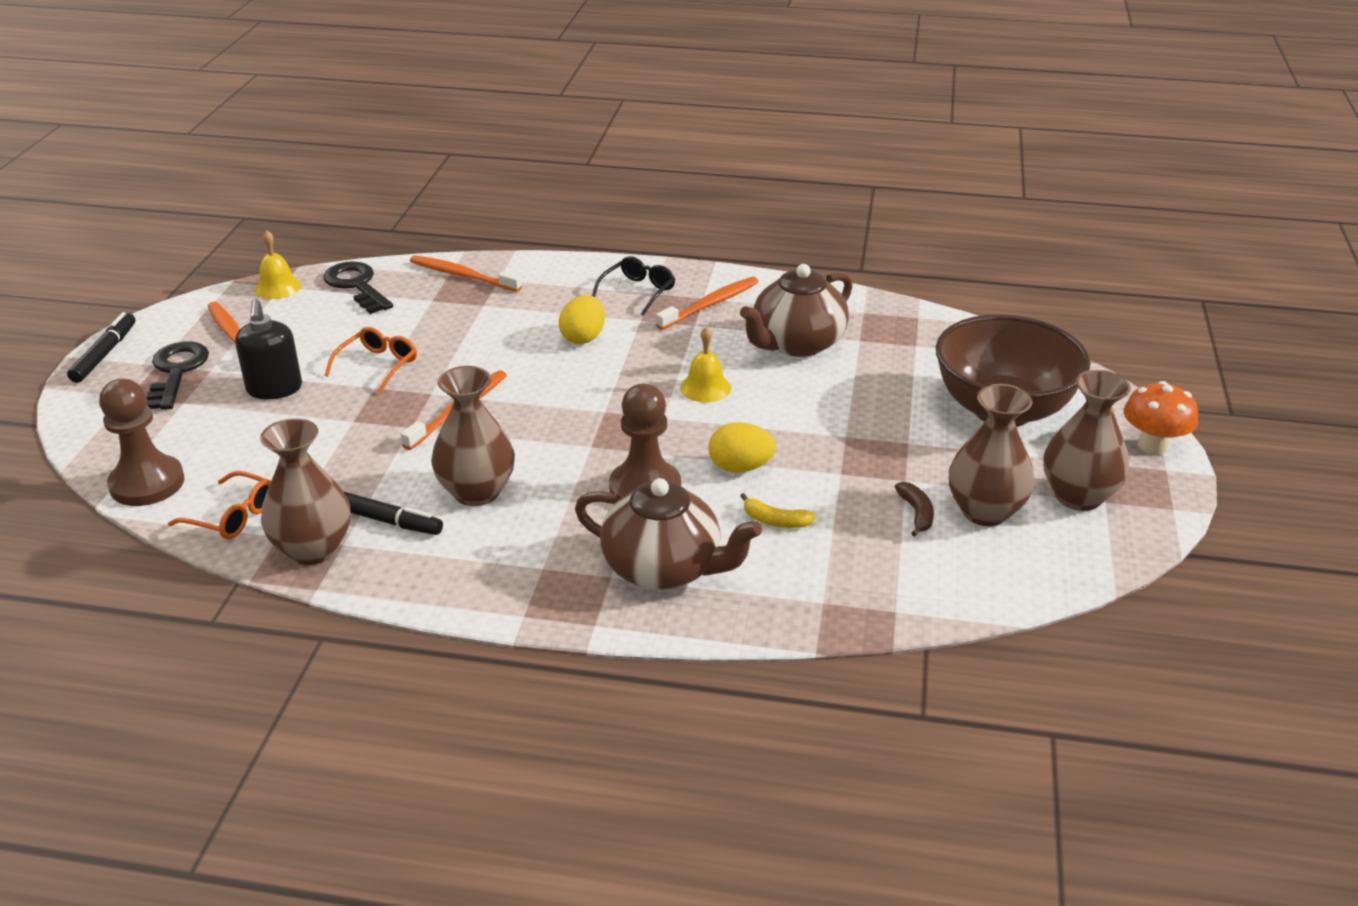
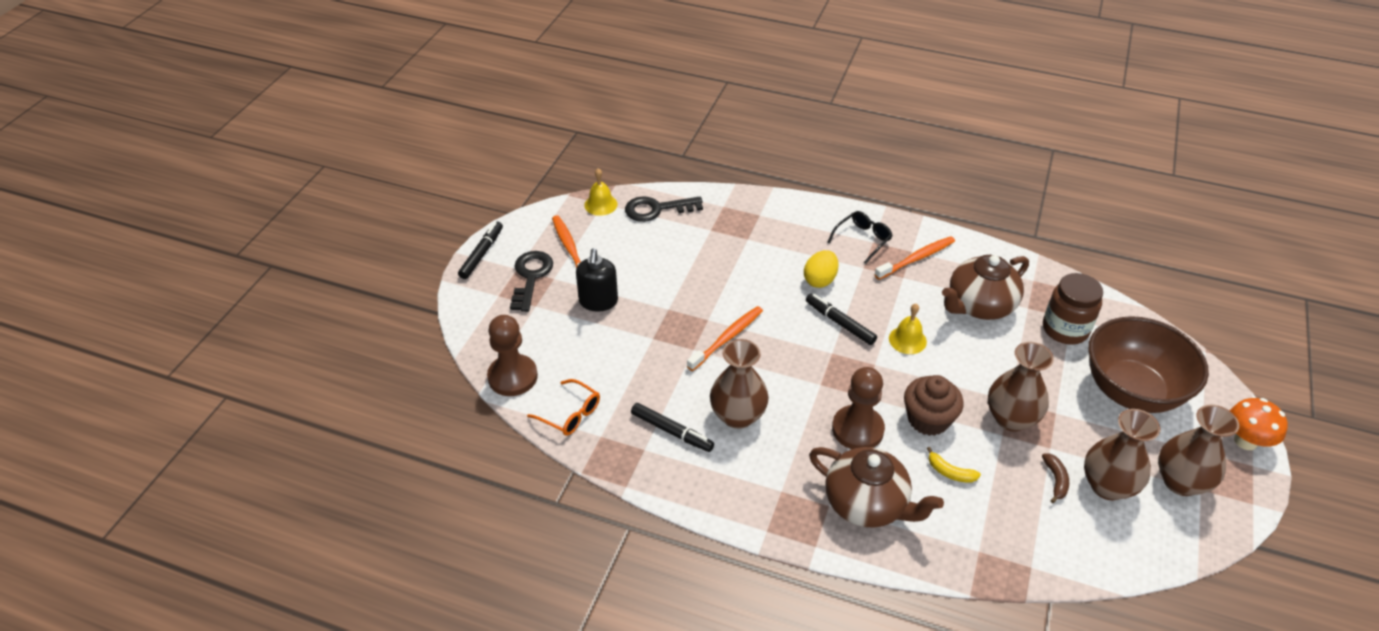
camera: 10 degrees right, 10 degrees up
brown vase [260,418,351,565] -> brown vase moved to [988,342,1054,431]
black key [323,261,393,314] -> black key turned 75 degrees counterclockwise [625,196,703,222]
orange glasses [325,327,417,393] -> none
orange toothbrush [410,255,522,292] -> none
yellow egg [709,422,776,473] -> brown cupcake [904,375,964,436]
none -> black marker [806,294,877,345]
none -> brown jar [1043,273,1103,345]

